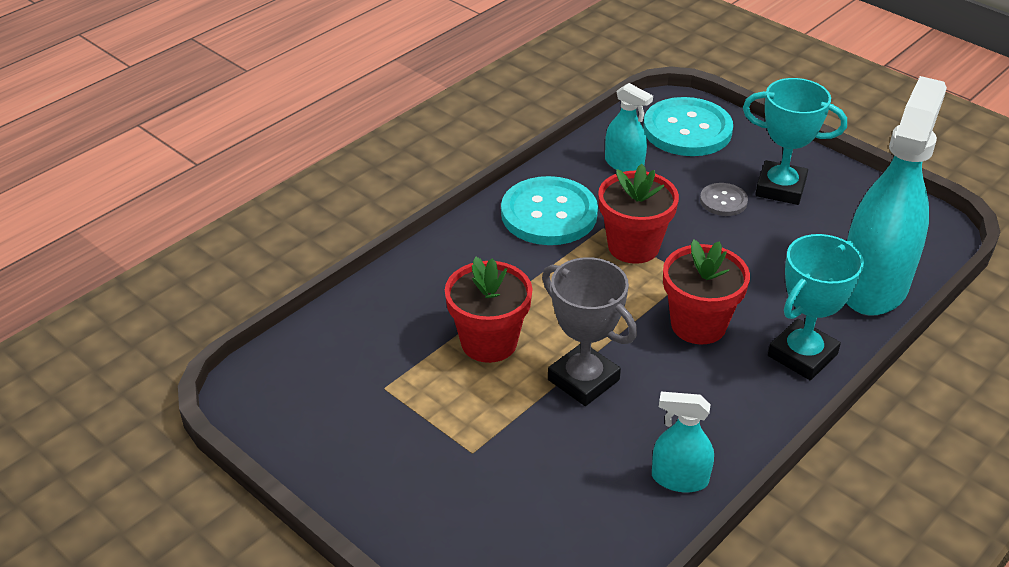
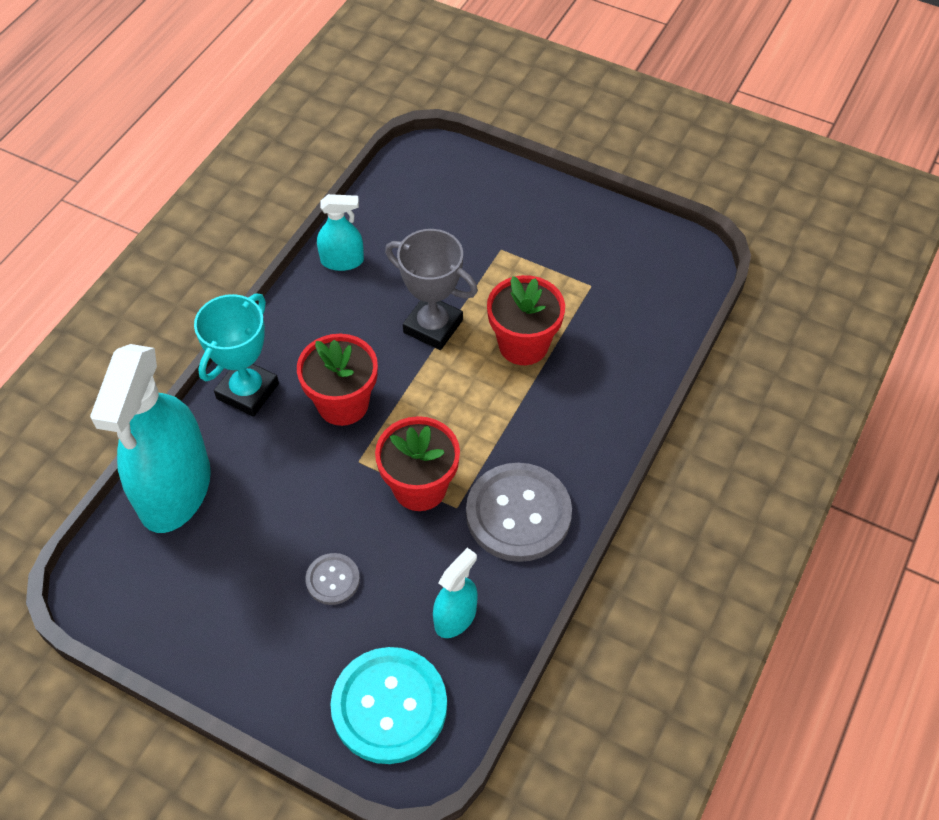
camera: 165 degrees right, 15 degrees up
turquoise button [501,176,598,245] -> grey button [466,463,572,562]
turquoise spray bottle [605,83,653,172] -> turquoise spray bottle turned 105 degrees clockwise [433,548,478,638]
turquoise trophy [743,78,847,205] -> none

